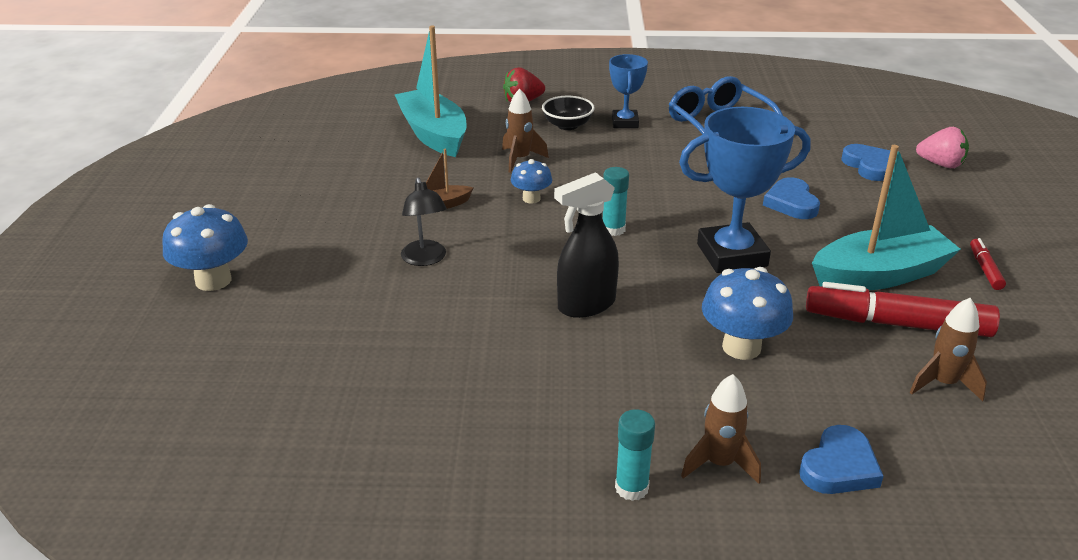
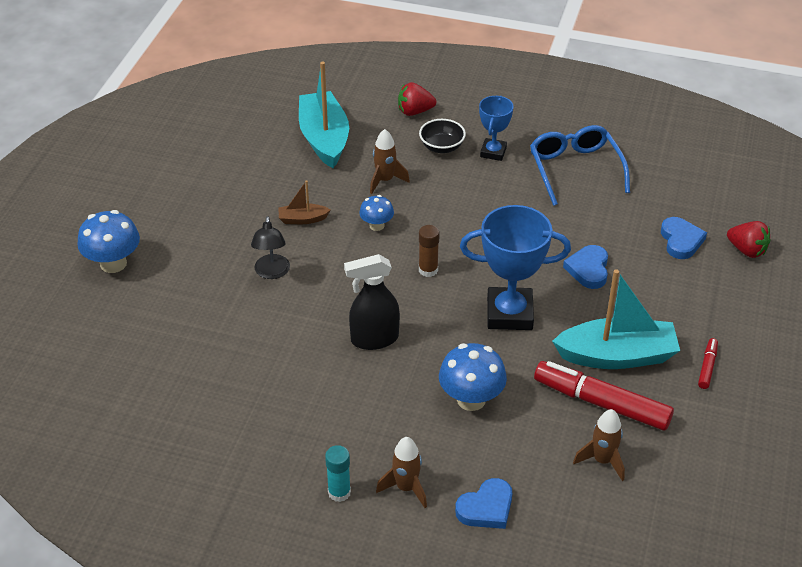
camera: 15 degrees right, 10 degrees up
turquoise glue stick [603,167,629,236] -> brown glue stick [419,225,440,277]
pink strawberry [916,127,969,168] -> red strawberry [727,221,771,258]

